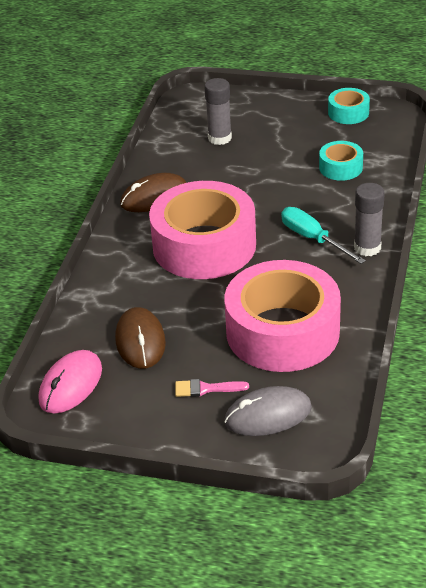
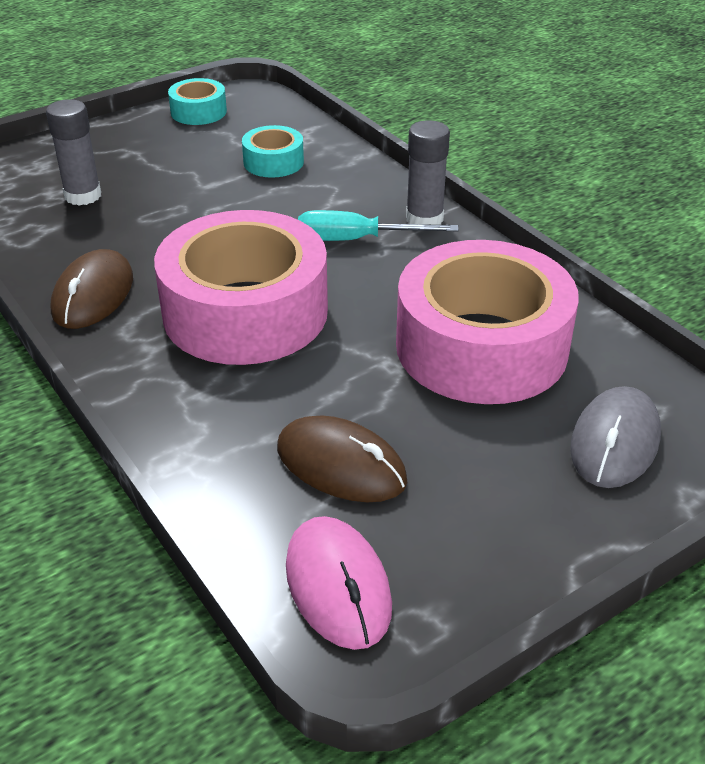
camera: 50 degrees left, 0 degrees up
pink brush [175,379,249,397] -> none

